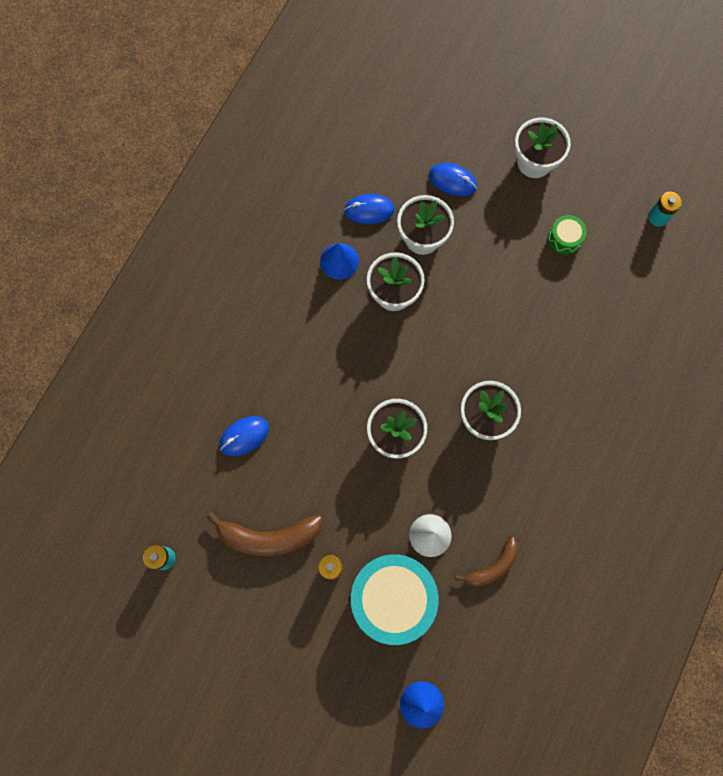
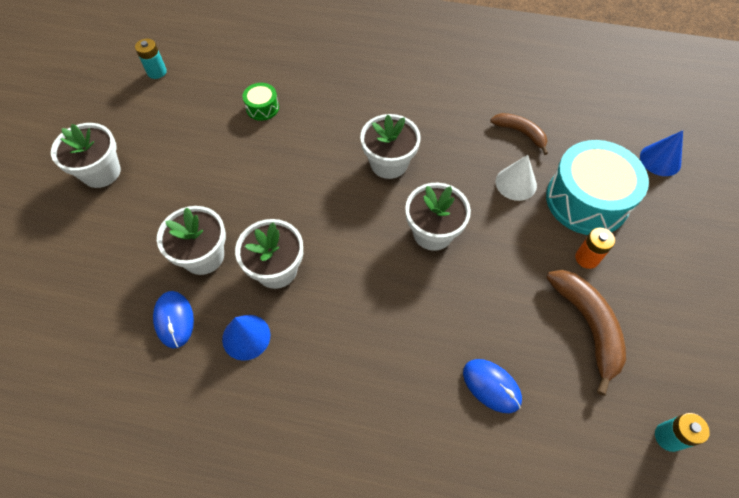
camera: 105 degrees left, 15 degrees down
blue mouse [429,163,477,196] -> none
green drum [548,215,587,254] -> green drum moved to [243,83,279,121]

